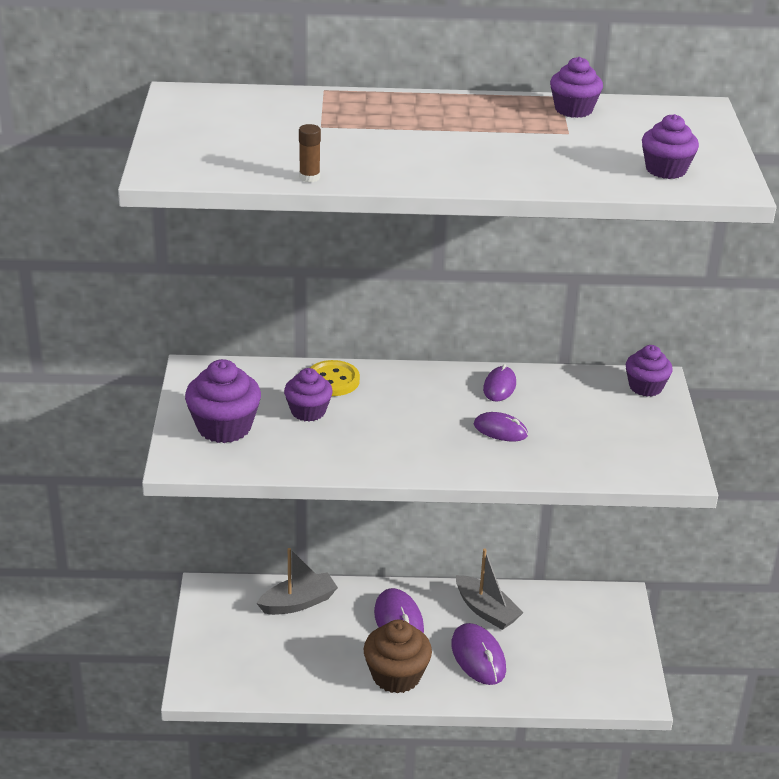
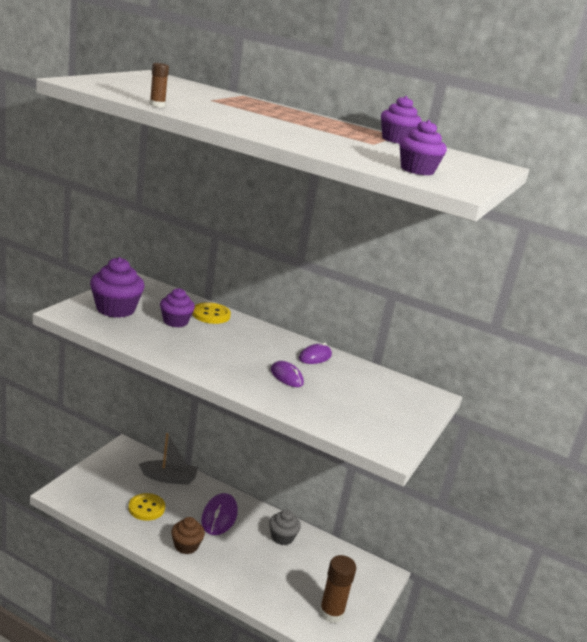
camera: 25 degrees right, 10 degrees down
brown cupcake [364,620,432,694] -> brown cupcake [171,517,205,554], size x0.65
purple mouse [451,623,506,685] -> none
grey boat [456,548,523,630] -> grey cupcake [269,509,301,545]
purple cupcake [626,345,673,397] -> none
none -> yellow button [128,493,165,521]
none -> brown glue stick [319,555,356,623]

